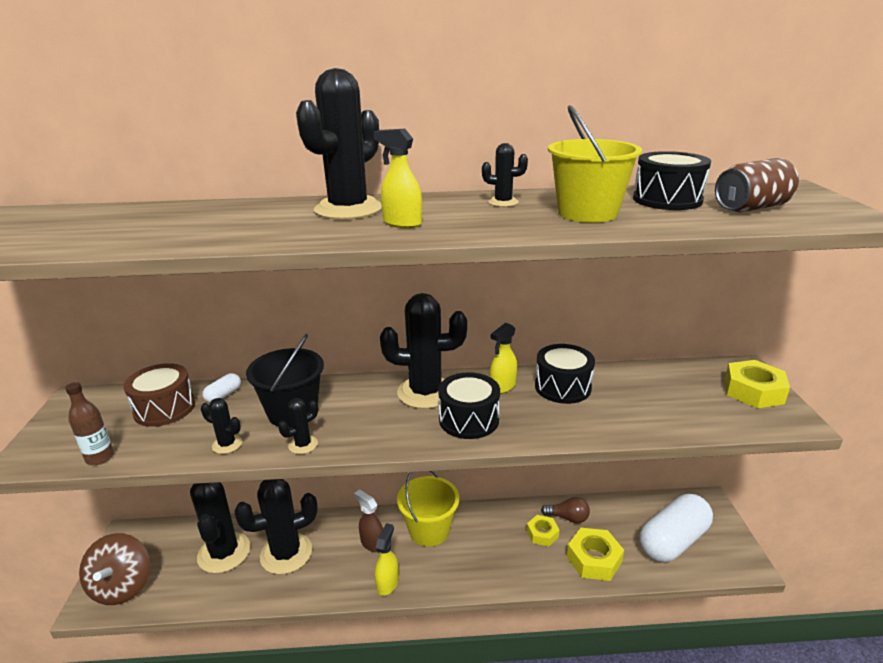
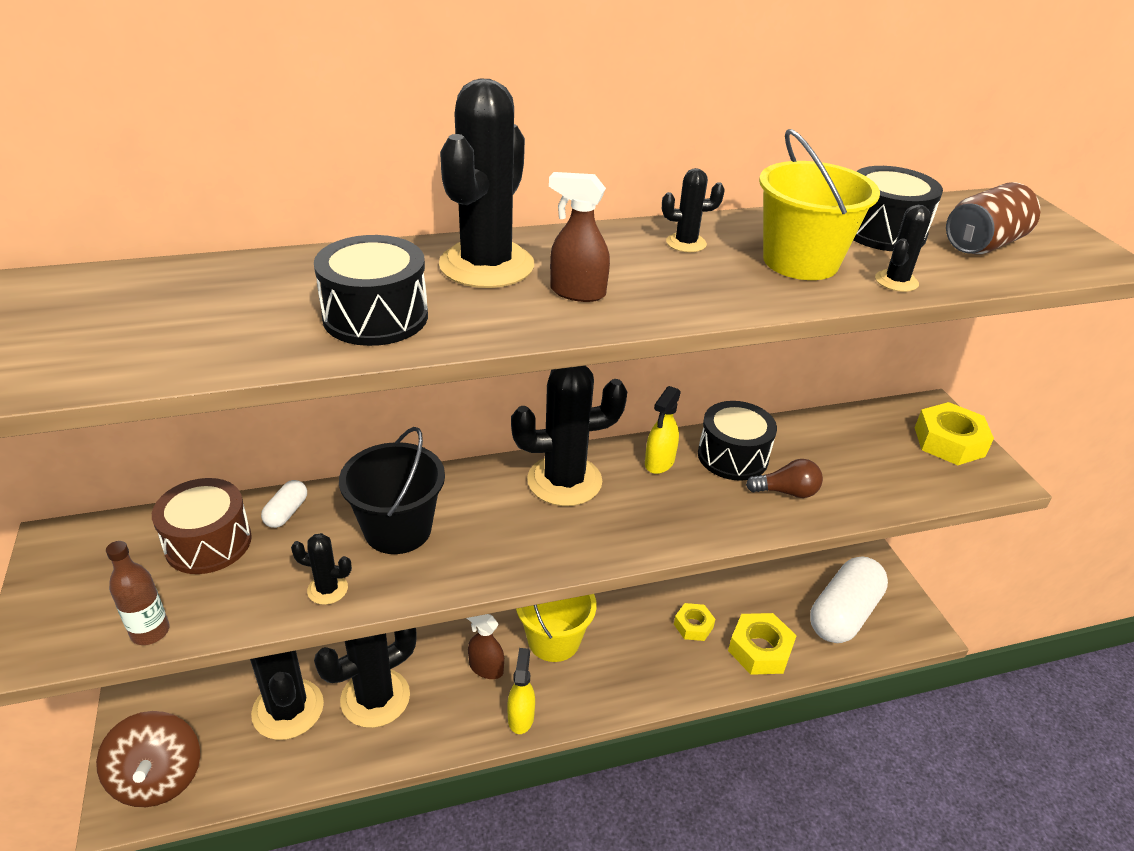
camera: 15 degrees left, 10 degrees up
black cactus [278,398,318,454] -> black cactus moved to [875,205,931,292]
yellow spray bottle [374,129,422,228] -> brown spray bottle [549,172,610,302]
black drum [438,372,500,439] -> black drum moved to [314,235,428,346]
brown light bulb [541,497,590,523] -> brown light bulb moved to [746,459,823,498]

